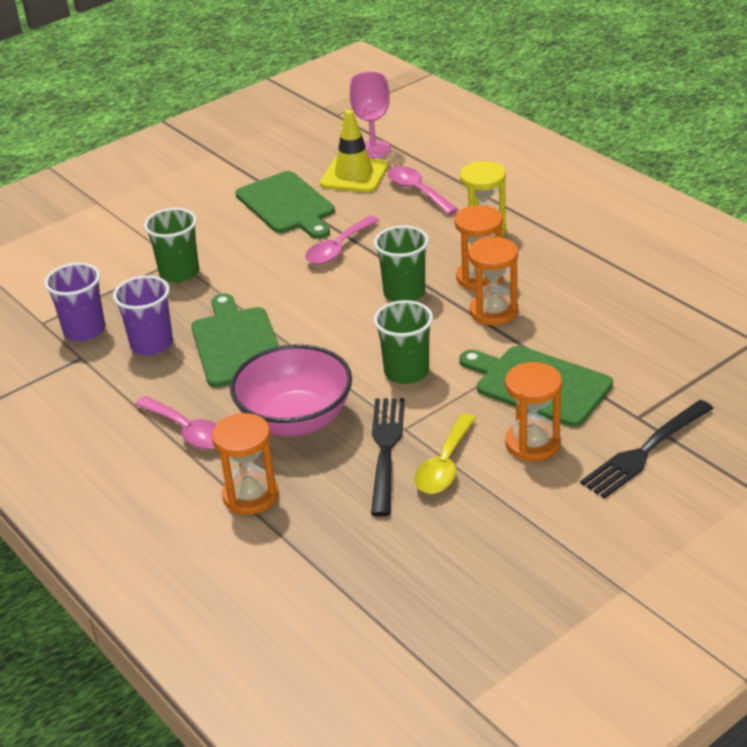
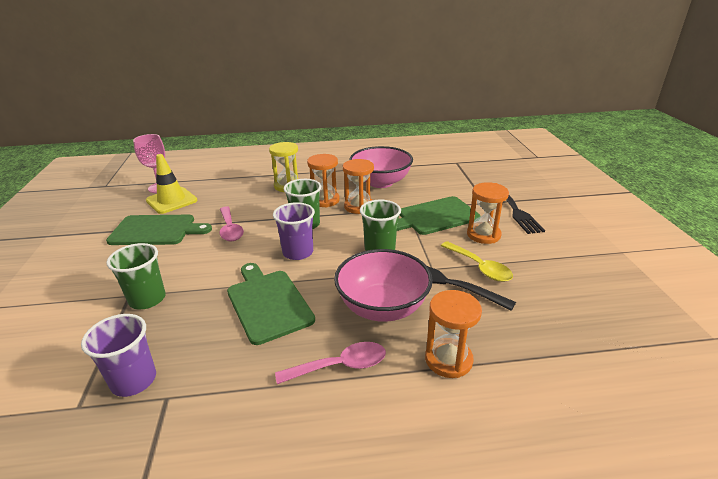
camera: 60 degrees left, 5 degrees down
purple cup [113,275,173,356] -> purple cup moved to [273,202,315,260]
green cutting board [191,293,279,387] -> green cutting board turned 45 degrees clockwise [227,263,315,345]
pink spoon [388,166,458,215] -> none
none -> pink bowl [350,146,413,188]

